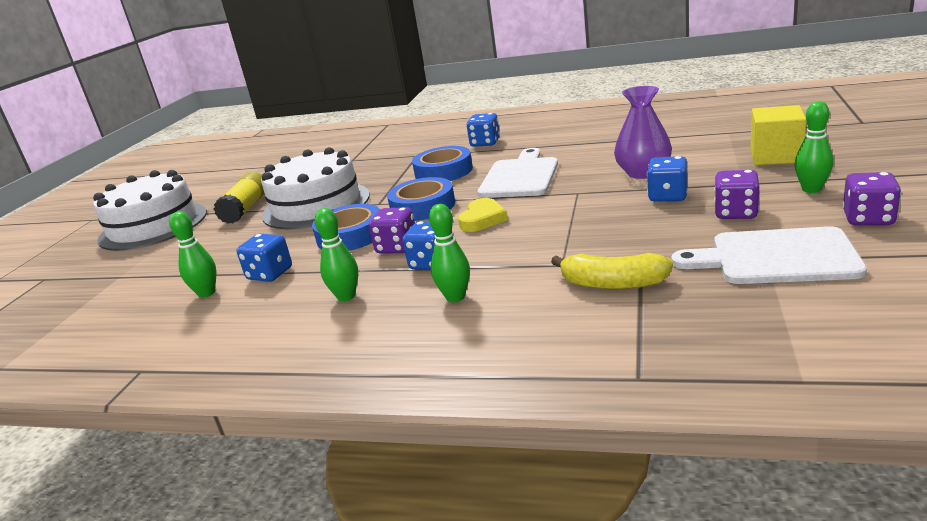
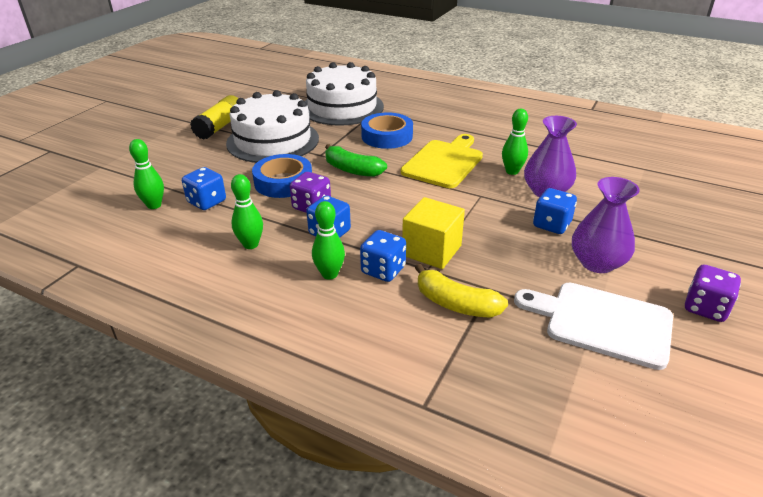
camera: 10 degrees right, 10 degrees up
white cake [93,170,207,251] -> white cake moved to [305,62,384,126]
blue tape [387,177,455,221] -> green banana [325,144,387,177]
yellow heart [458,198,508,232] -> none
blue dice [466,113,500,147] -> blue dice moved to [360,230,406,282]
white cutting board [477,148,558,198] -> yellow cutting board [401,134,483,188]
purple dice [714,170,760,219] -> purple vase [572,177,640,273]
yellow cube [750,105,807,165] -> yellow cube moved to [402,197,465,269]
green bowling pin [794,101,833,193] -> green bowling pin moved to [502,109,528,175]

